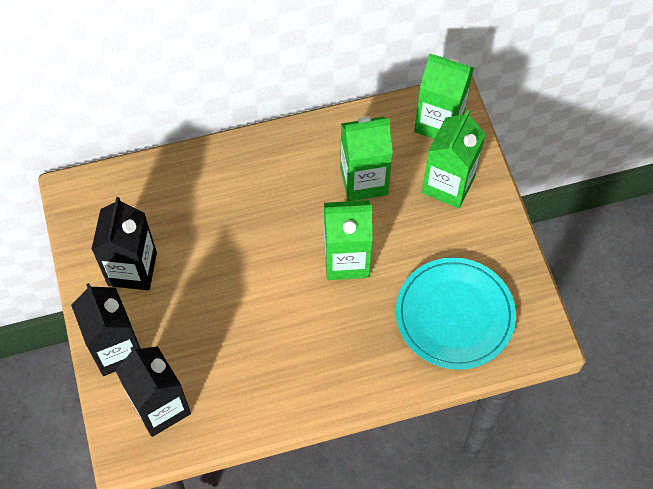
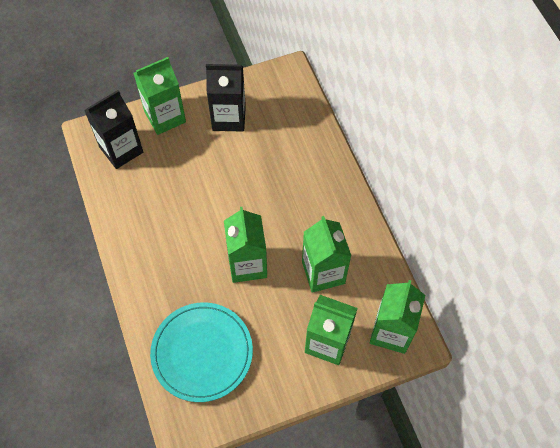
camera: 85 degrees right, 0 degrees up
black carton [71,283,141,376] -> green carton [133,57,186,135]

